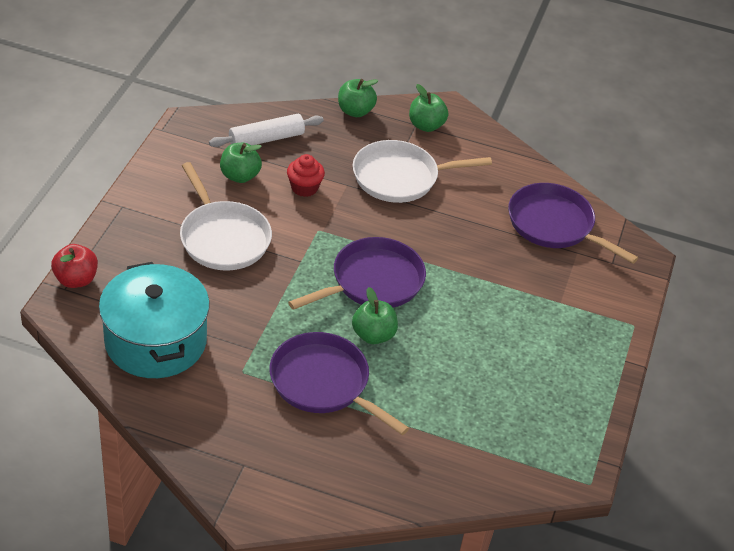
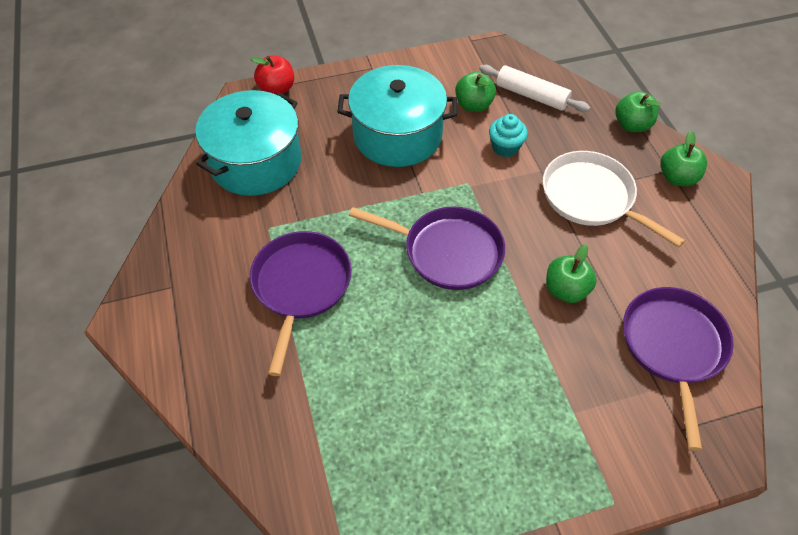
camera: 60 degrees right, 10 degrees up
white pan [180,162,272,271] -> turquoise pot [338,65,457,167]
red cupcake [287,154,325,197] -> turquoise cupcake [489,114,528,157]
green apple [352,287,398,344] -> green apple moved to [546,244,597,303]

